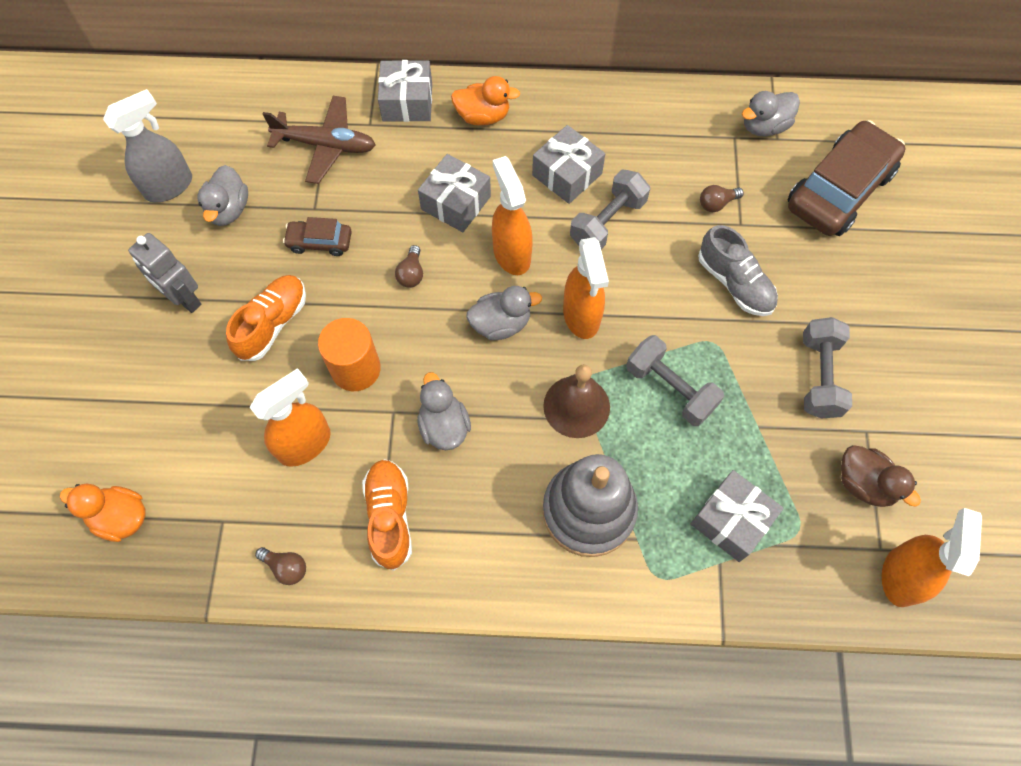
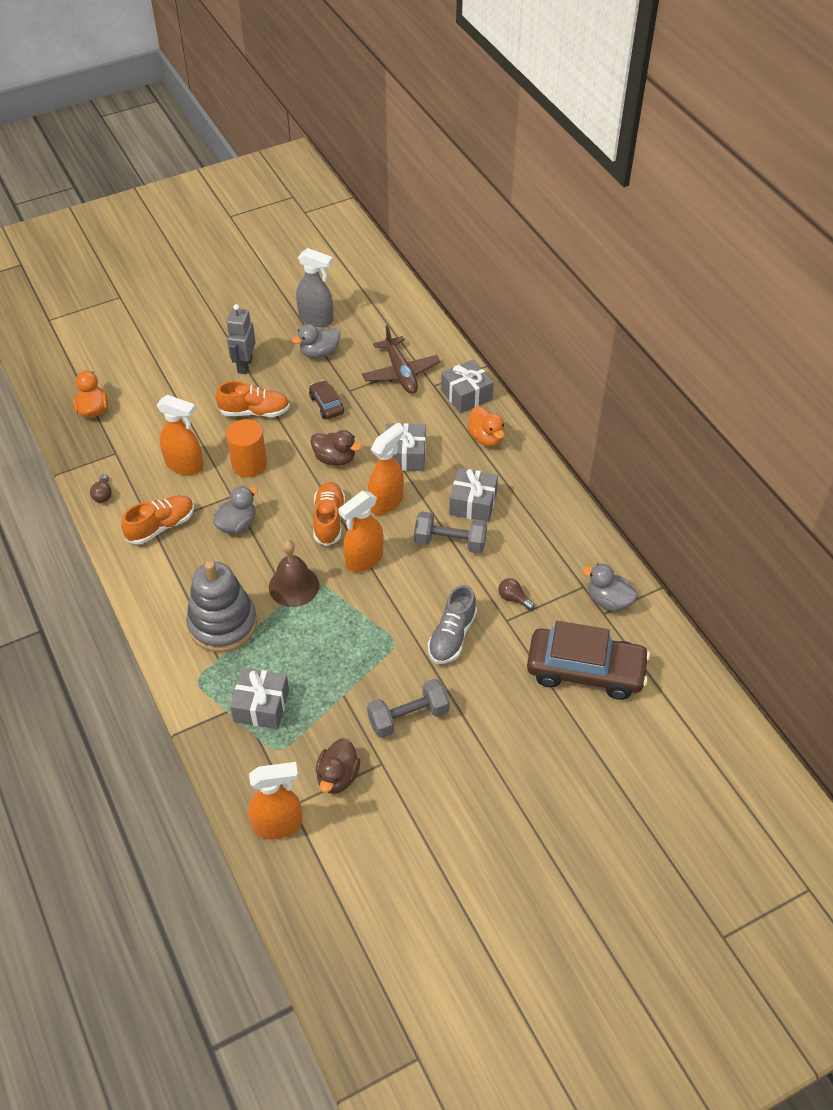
camera: 60 degrees right, 15 degrees down
brown light bulb [395,245,423,288] -> brown duck [310,430,361,466]
grey duck [466,286,542,340] -> orange shoe [313,482,345,546]
grey dumbbell [626,335,724,426] -> none

